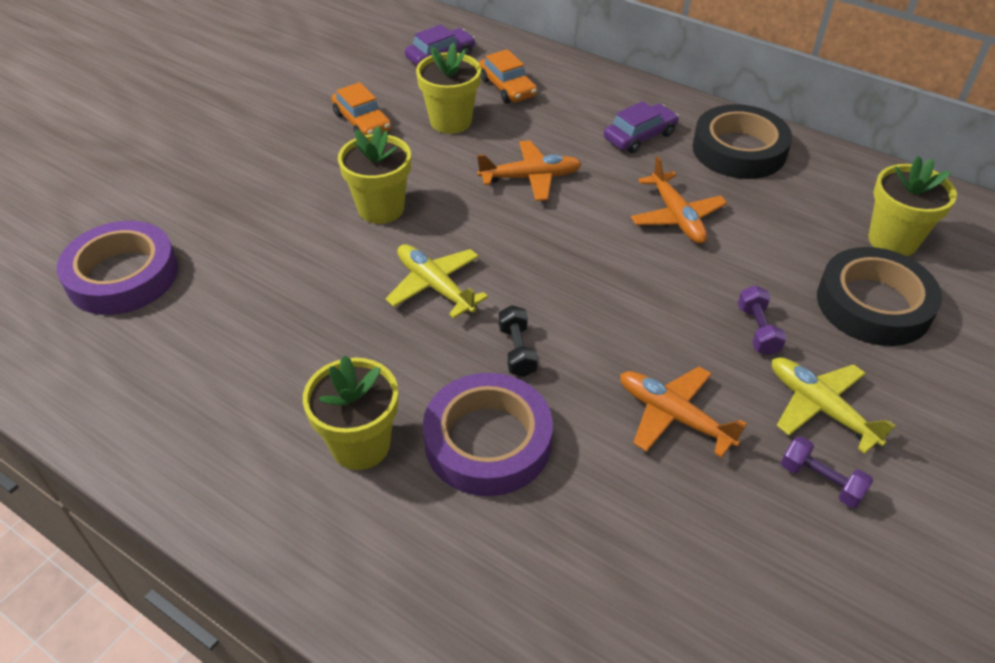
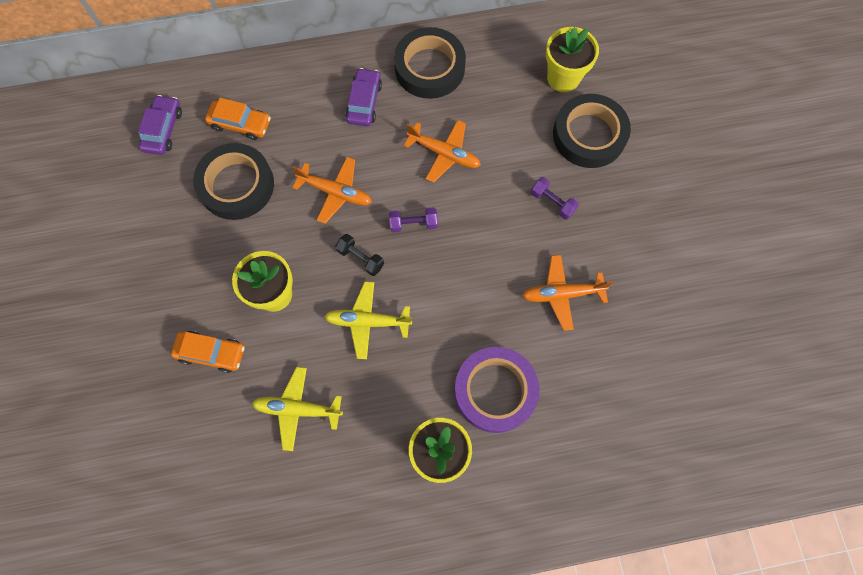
camera: 45 degrees left, 25 degrees up
purple tape [57,221,178,315] -> none
orange car [332,82,392,135] -> orange car moved to [171,331,245,373]
yellow flower pot [416,43,481,134] -> black tape [193,143,274,220]
orange plane [477,140,582,201] -> orange plane turned 75 degrees clockwise [292,157,372,224]
black dumbbell [499,305,538,377] -> black dumbbell moved to [335,234,384,276]
yellow plane [772,357,896,454] -> yellow plane moved to [252,367,343,451]
purple dumbbell [781,436,873,508] -> purple dumbbell moved to [389,207,438,232]

